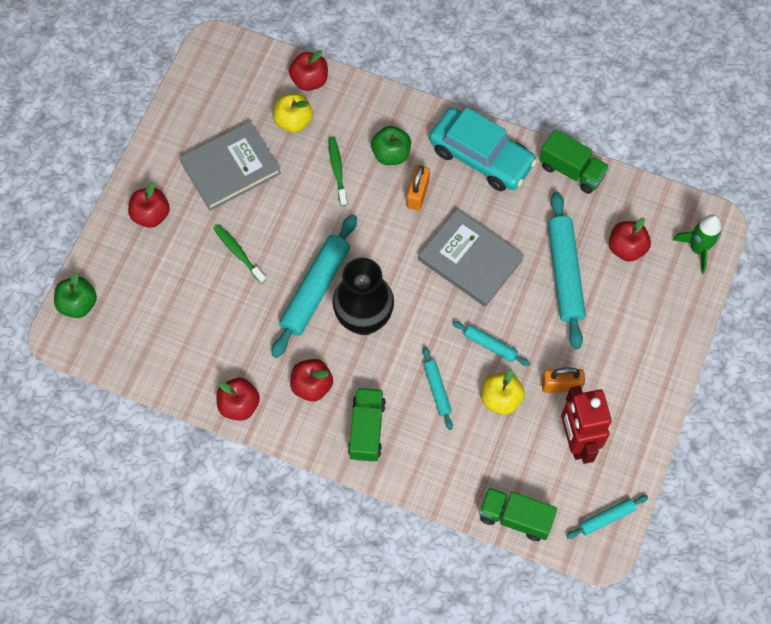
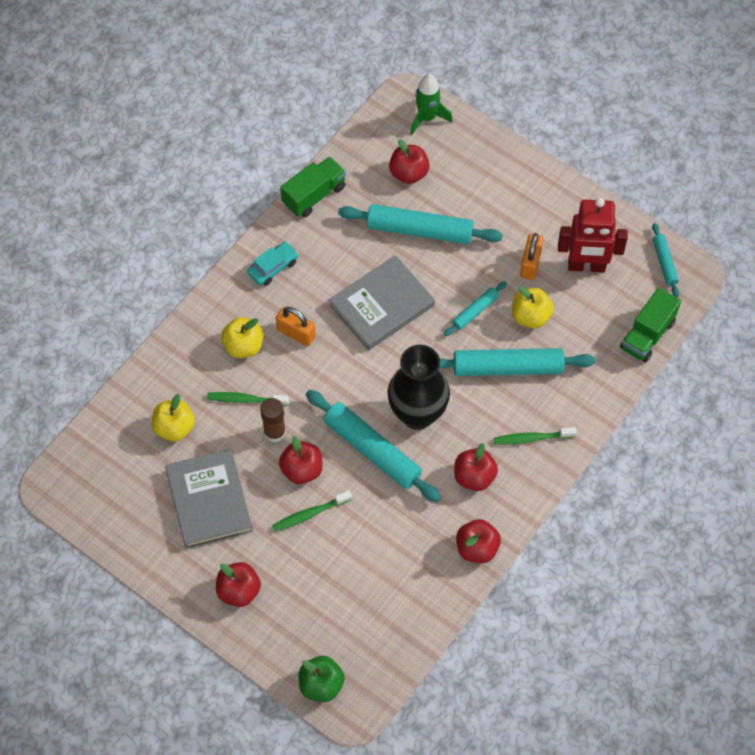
camera: 75 degrees left, 5 degrees down
red apple [289,50,328,91] -> red apple moved to [279,436,322,484]
green truck [348,388,386,462] -> green toothbrush [494,427,577,445]
green apple [371,126,411,165] -> yellow apple [221,317,263,358]
turquoise rolling pin [423,347,453,430] -> turquoise rolling pin [439,348,595,376], size x1.95
turquoise car [429,107,537,191] -> turquoise car [247,242,298,286], size x0.49
none -> brown glue stick [260,398,286,442]

